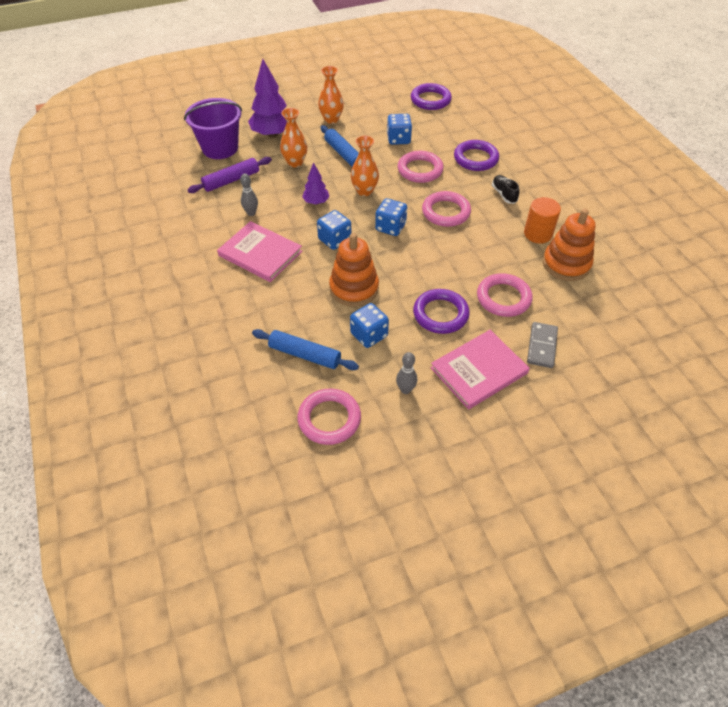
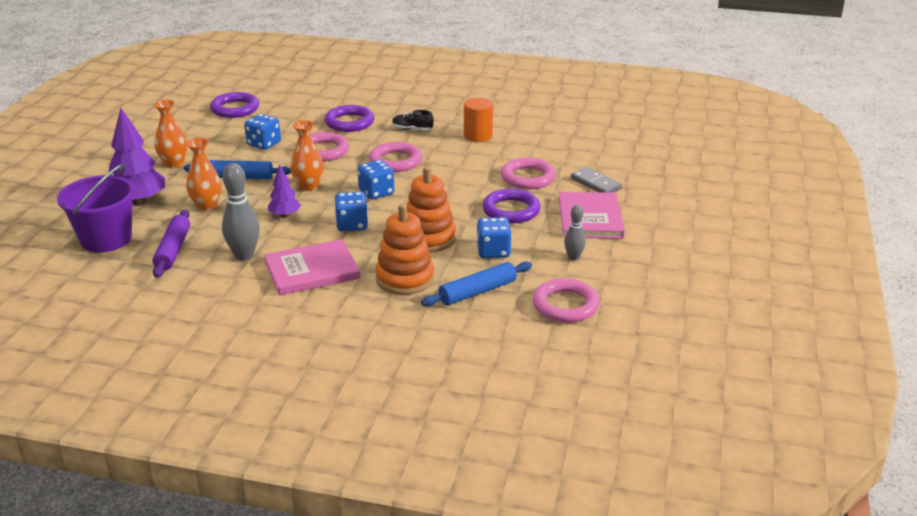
camera: 55 degrees left, 20 degrees down
grey bowling pin [240,174,258,216] -> grey bowling pin [222,163,260,261], size x1.72
orange stacking toy [543,208,595,281] -> orange stacking toy moved to [375,204,434,295]

